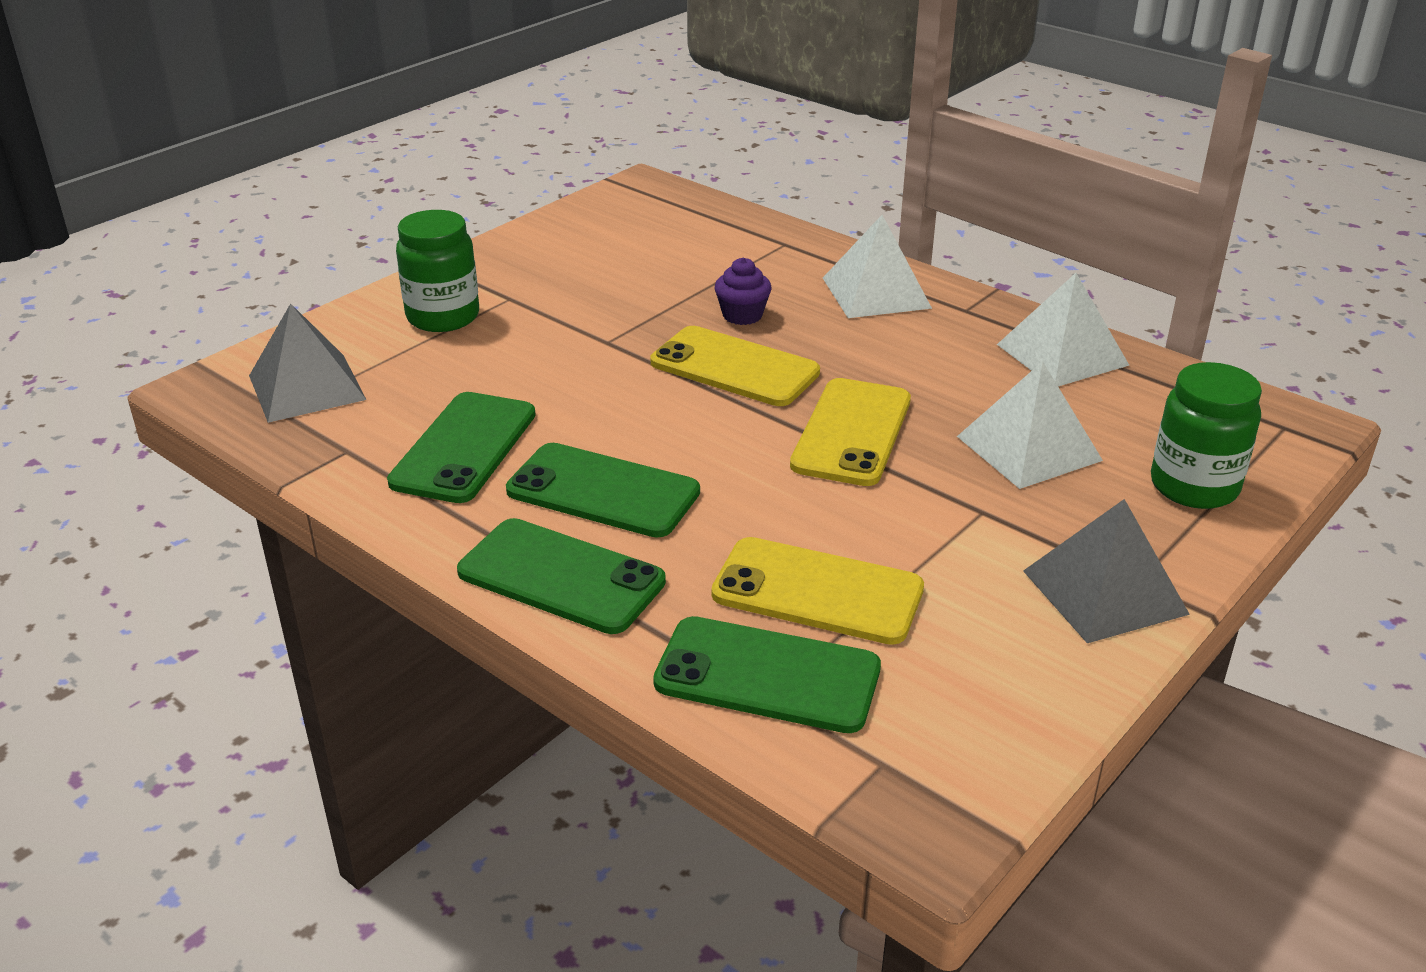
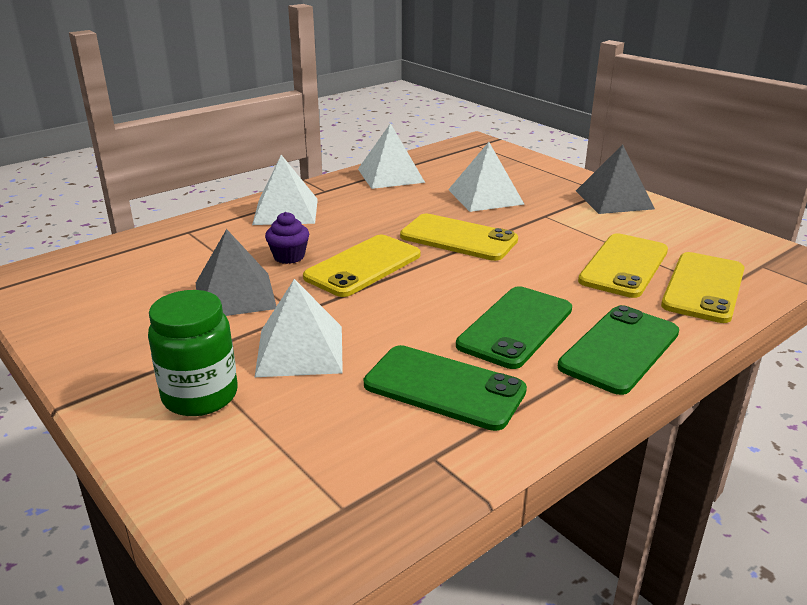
camera: 80 degrees left, 5 degrees down
grey pyramid [249,303,366,423] -> grey pyramid moved to [196,229,276,316]
green phone [653,616,881,733] -> yellow phone [661,252,745,323]
green jar [1151,362,1262,509] -> none
none -> white pyramid [255,279,343,377]

